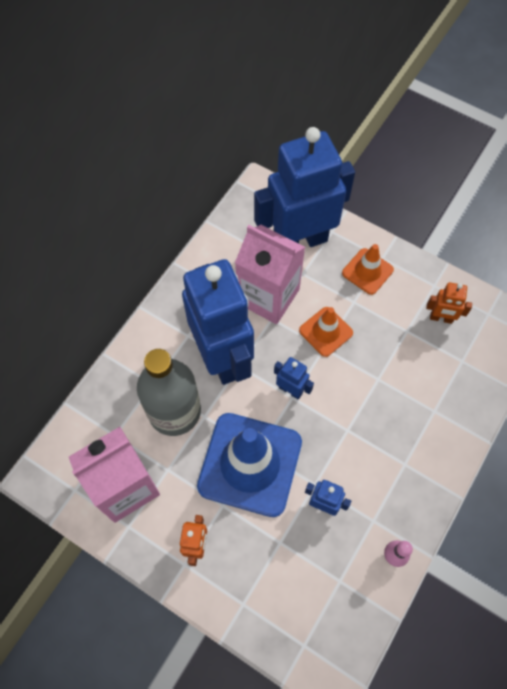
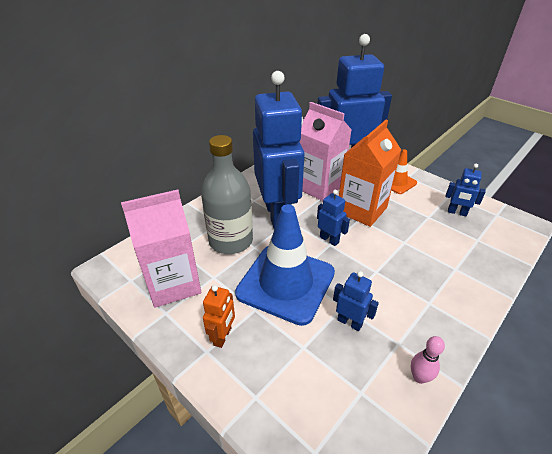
camera: 10 degrees right, 25 degrees down
orange traffic cone [299,307,353,357] -> orange carton [339,120,401,227]
orange robot [426,282,472,324] -> blue robot [445,164,486,216]

